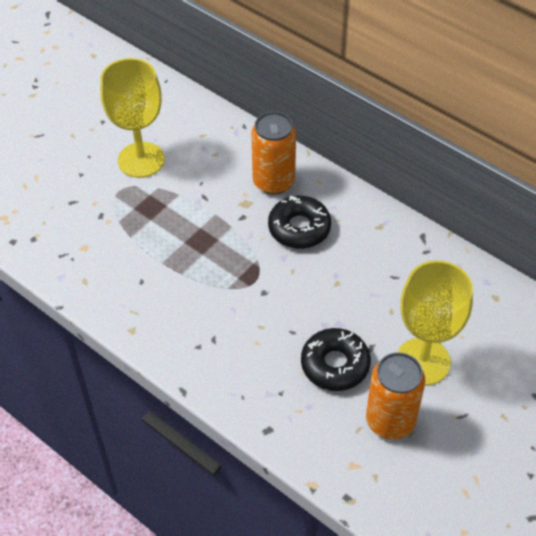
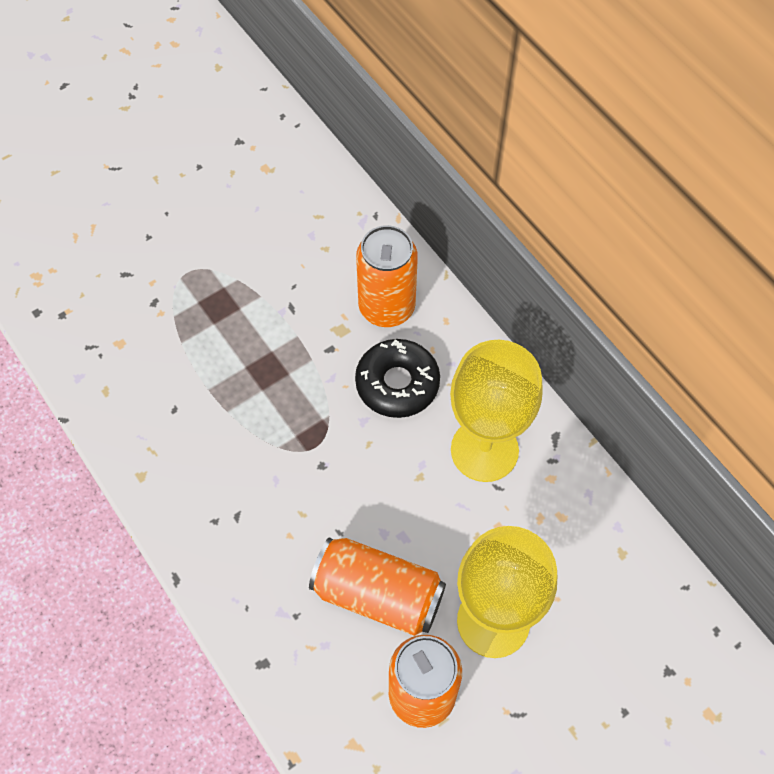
camera: 15 degrees right, 10 degrees up
yellow goblet [100,58,165,178] -> yellow goblet moved to [450,340,543,482]
black donut [301,328,371,391] -> orange can [309,537,446,636]

